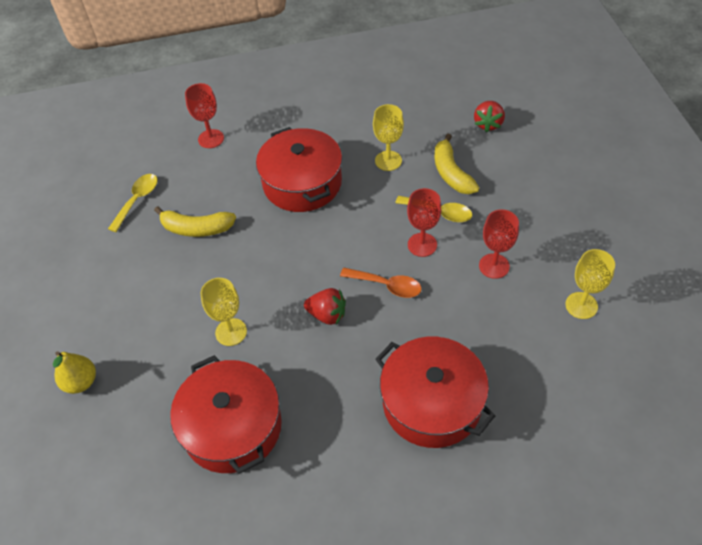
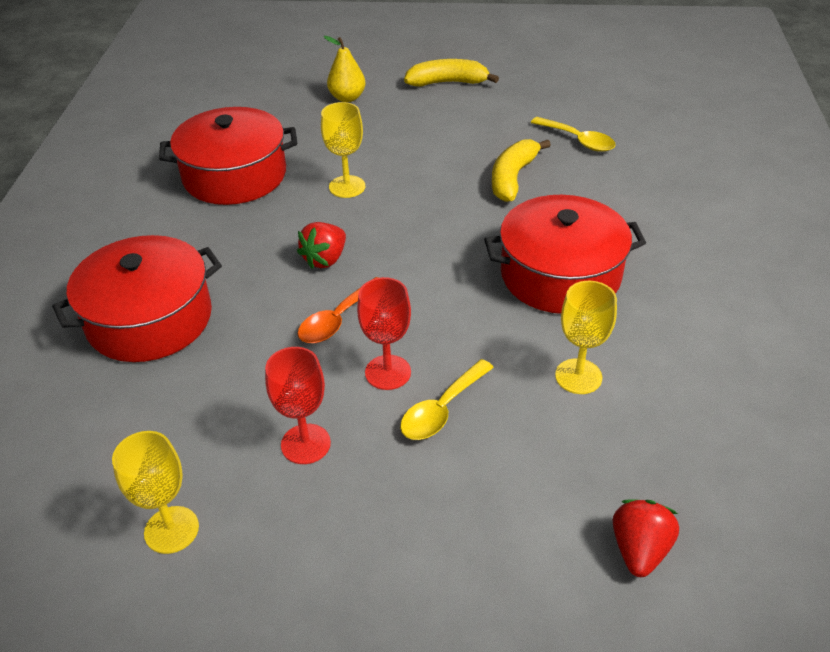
camera: 105 degrees right, 10 degrees down
red goblet [185,83,224,148] -> none
yellow banana [434,134,479,194] -> yellow banana moved to [404,59,499,87]
red strawberry [474,101,505,132] -> red strawberry turned 75 degrees clockwise [613,499,679,577]

